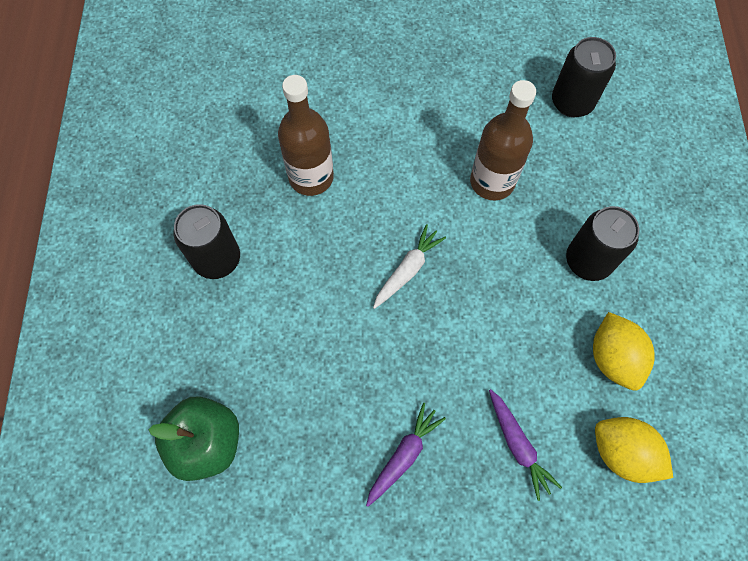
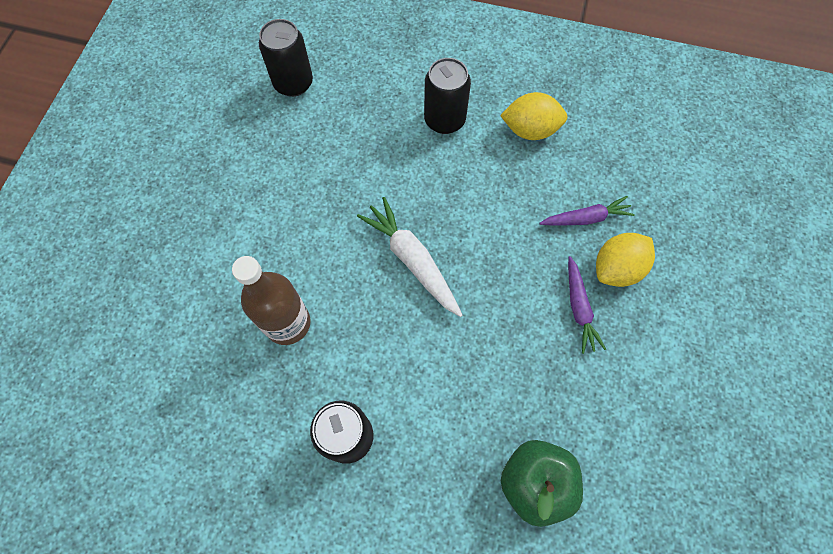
camera: 75 degrees left, 0 degrees up
purple carrot [366,403,446,507] -> purple carrot turned 150 degrees counterclockwise [568,256,606,354]
white carrot [373,224,446,309] -> white carrot [357,197,462,317], size x1.51
brown bottle [470,80,536,200] -> none
yellow lemon [595,417,673,483] -> yellow lemon moved to [596,233,655,287]

